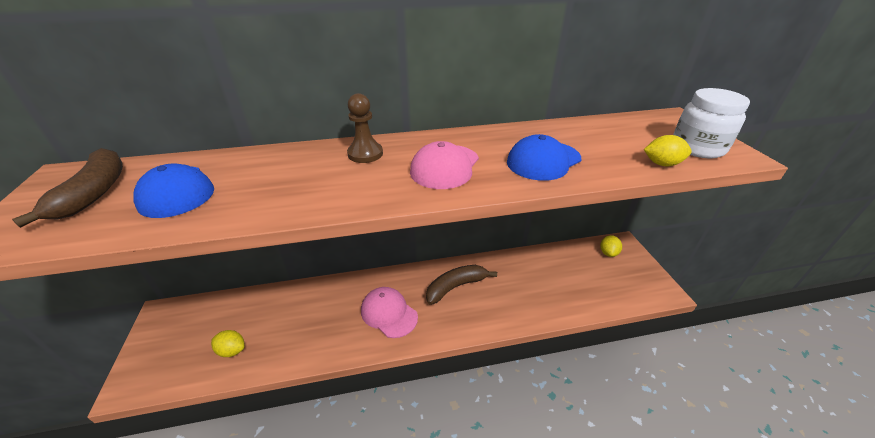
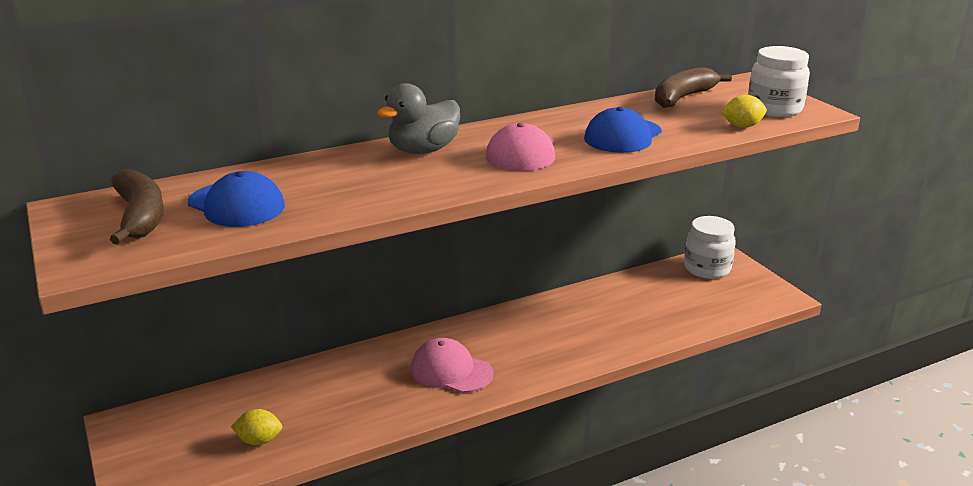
camera: 15 degrees left, 10 degrees down
brown pawn [347,93,383,163] -> grey duck [377,83,460,154]
brown banana [426,265,497,305] -> brown banana moved to [655,67,732,108]
yellow lemon [600,235,622,257] -> white jar [684,216,736,279]

